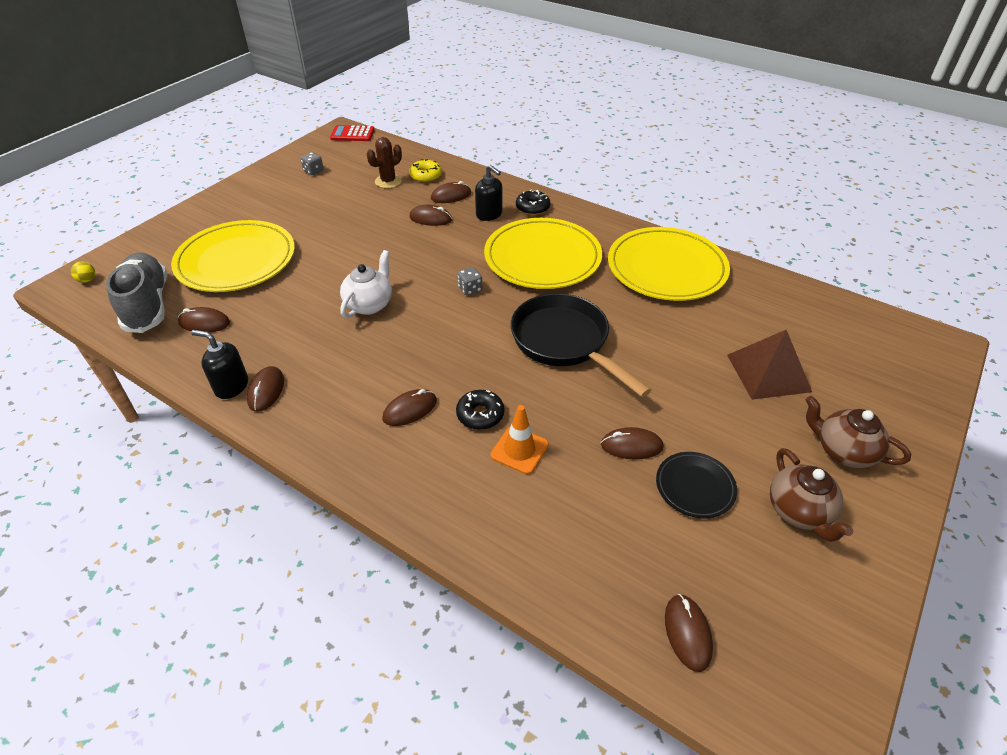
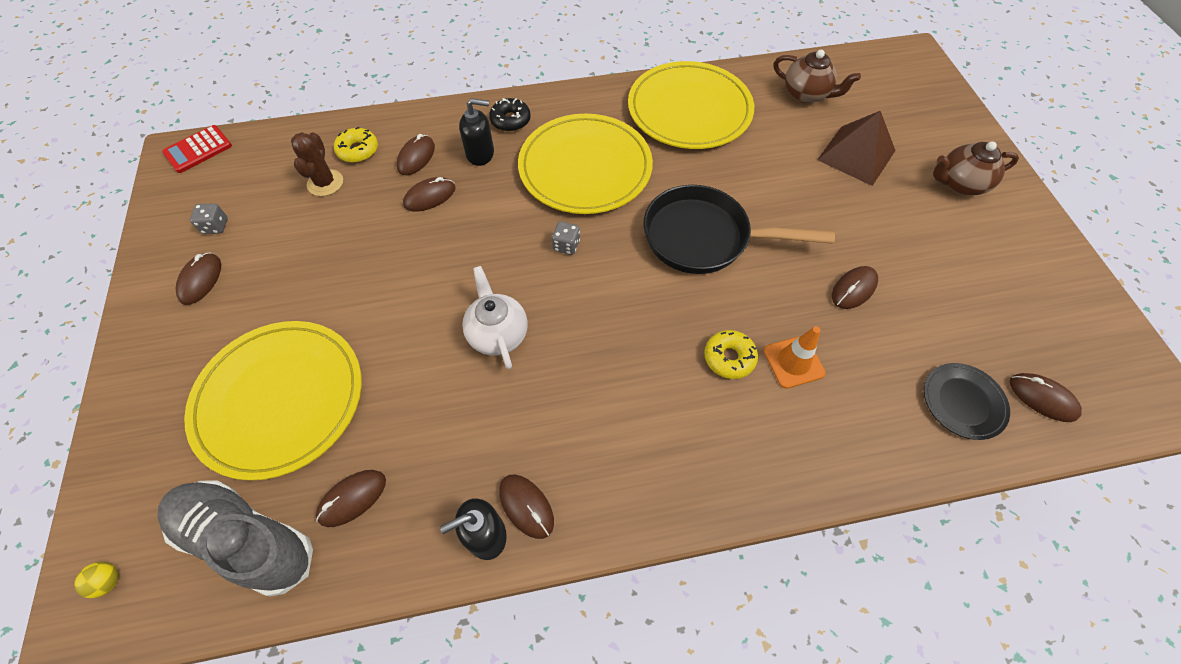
camera: 45 degrees left, 15 degrees up
brown mouse [382,389,437,426] -> brown mouse moved to [175,252,221,305]
black donut [456,390,504,430] -> yellow donut [704,330,758,379]
black plate [656,452,737,518] -> black plate moved to [924,363,1010,440]
brown teapot [770,448,853,542] -> brown teapot moved to [774,50,861,103]

